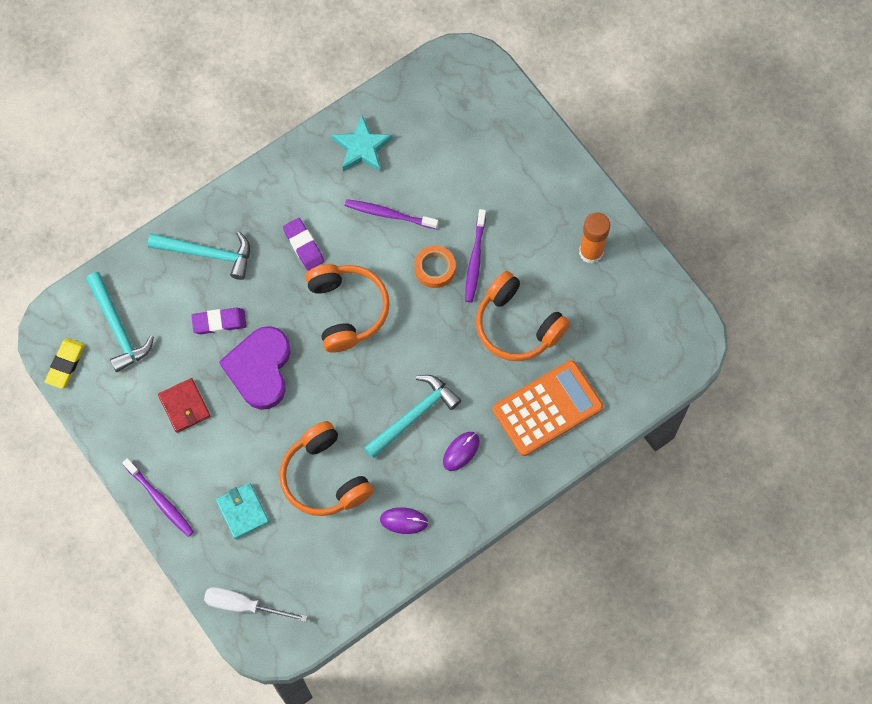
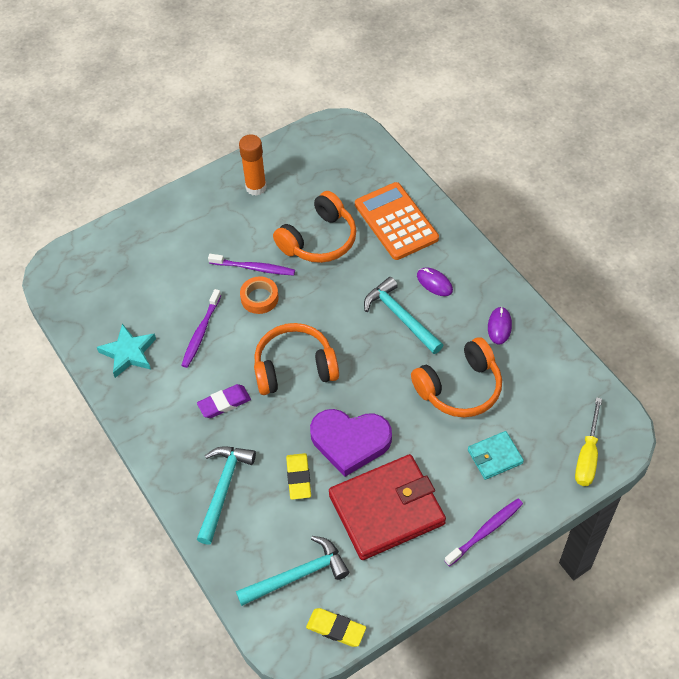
camera: 85 degrees left, 15 degrees down
red wallet [158,378,210,433] -> red wallet [329,454,446,560], size x2.07
purple eraser [191,308,246,334] -> yellow eraser [286,453,311,500]
white screwdriver [204,587,308,622] -> yellow screwdriver [575,397,602,486]

